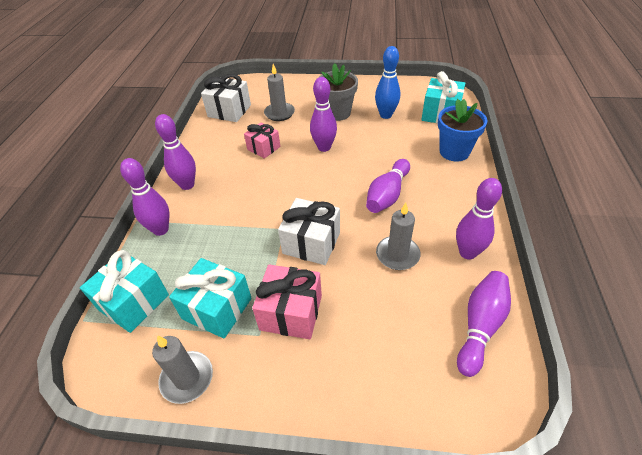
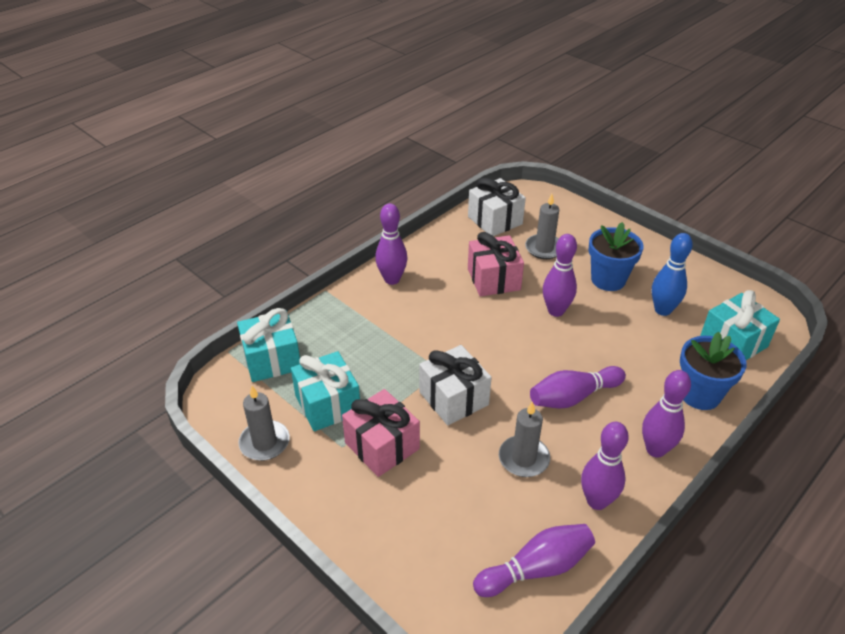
camera: 35 degrees right, 5 degrees down
purple bowling pin [120,158,169,236] -> purple bowling pin moved to [642,370,691,458]
pink gift [244,122,280,159] -> pink gift [468,232,524,297], size x1.51
grey flower pot [318,63,358,121] -> blue flower pot [589,222,644,291]

